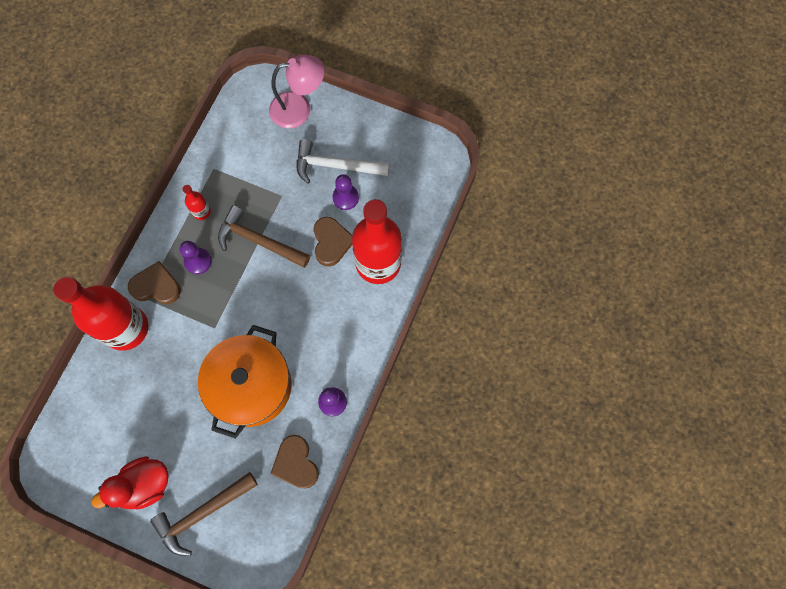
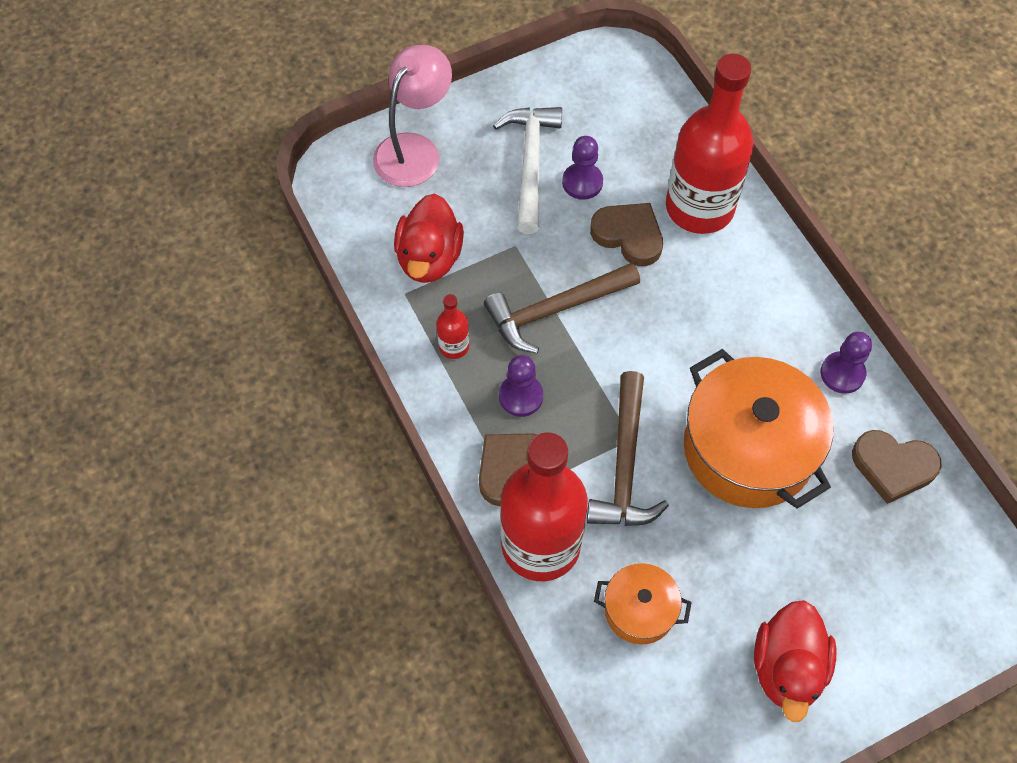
camera: 50 degrees left, 10 degrees down
brown hammer [150,472,258,556] -> brown hammer moved to [587,371,669,526]
white hammer [297,139,389,184] -> white hammer turned 135 degrees clockwise [493,107,562,234]
none -> red duck [394,193,464,283]
none -> orange pot [594,563,692,645]

